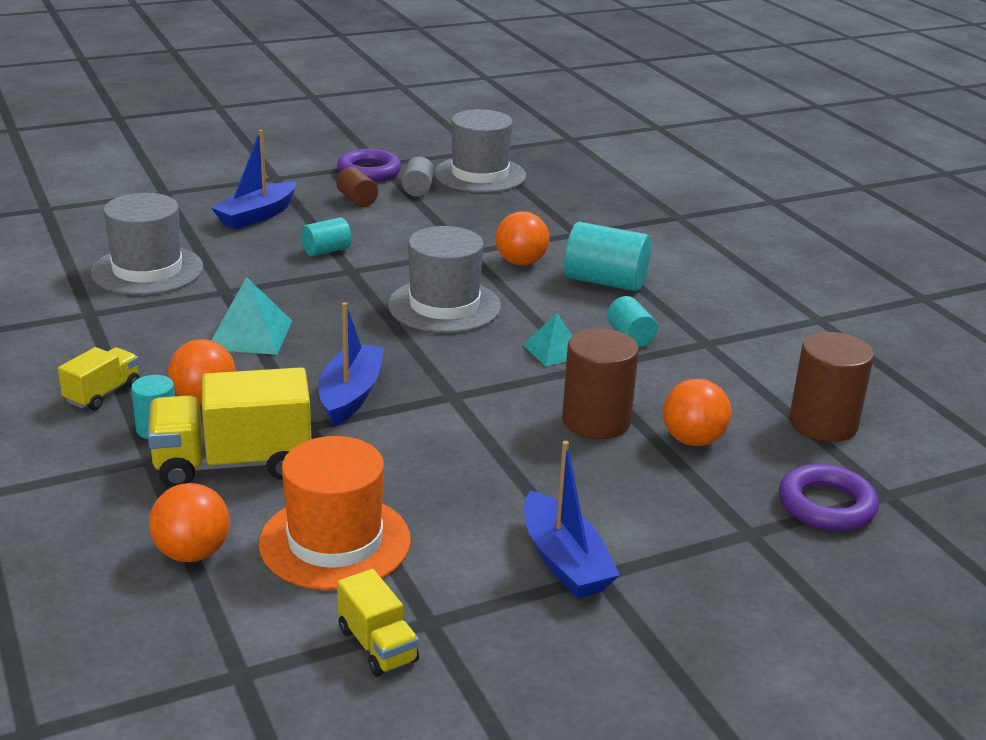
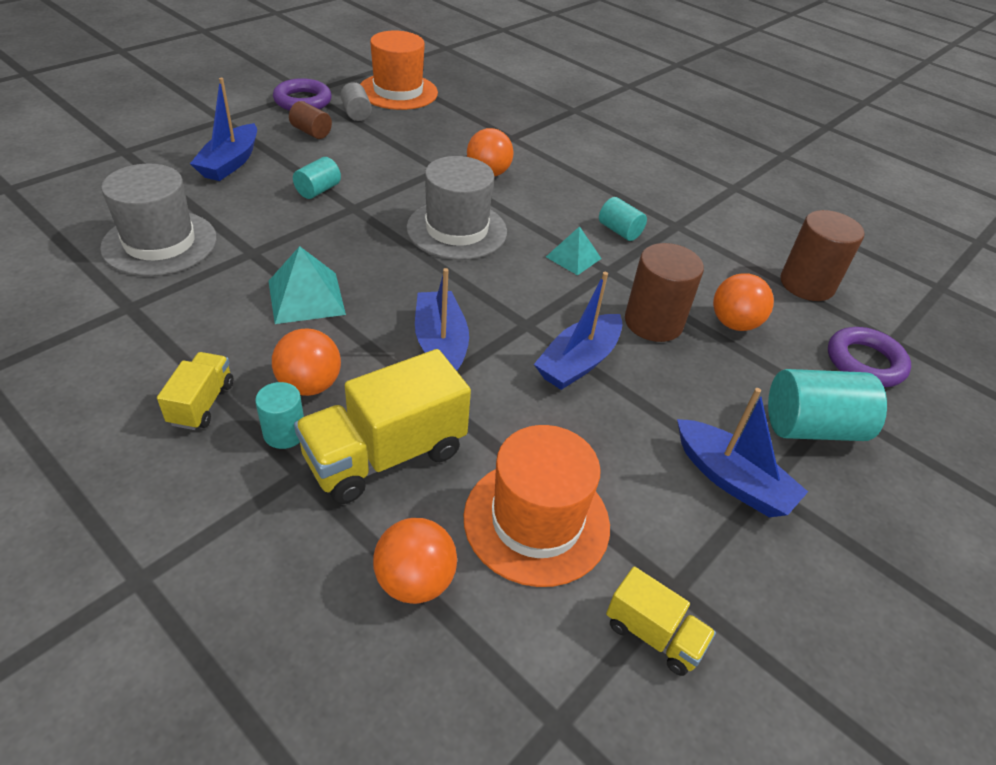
camera: 25 degrees left, 15 degrees up
grey hat [434,109,526,193] -> orange hat [360,31,438,110]
turquoise cylinder [564,222,651,291] -> turquoise cylinder moved to [768,369,887,441]
none -> blue boat [534,272,623,390]

